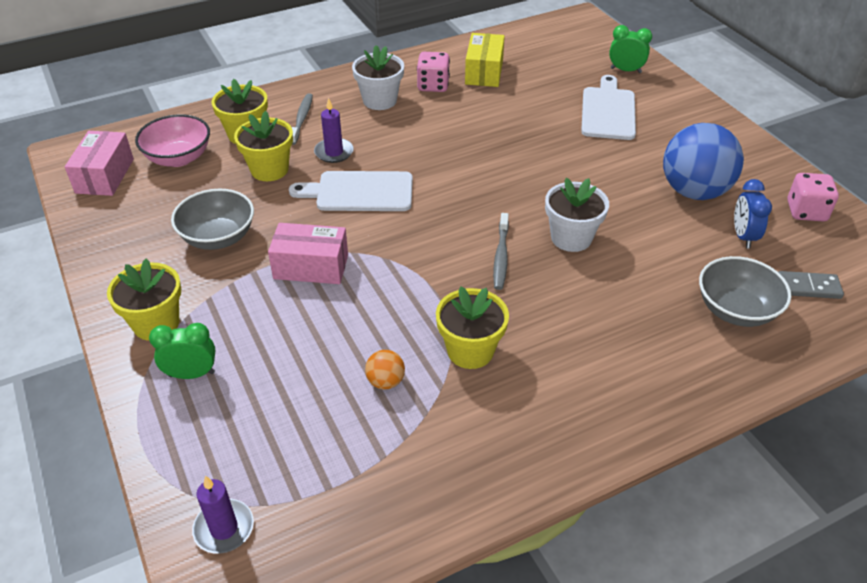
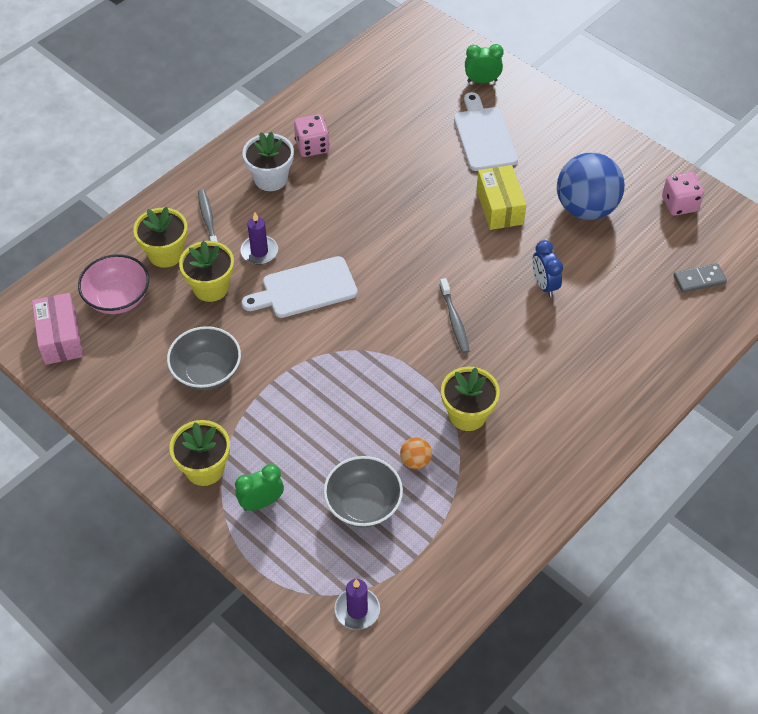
camera: 20 degrees left, 10 degrees up
pink box [268,223,348,284] -> none
yellow box [465,33,505,87] -> yellow box moved to [476,165,526,230]
white flower pot [545,178,609,252] -> none
grey bowl [699,256,791,327] -> grey bowl moved to [324,456,403,527]
blue clock [734,179,772,248] -> blue clock moved to [532,240,563,297]

